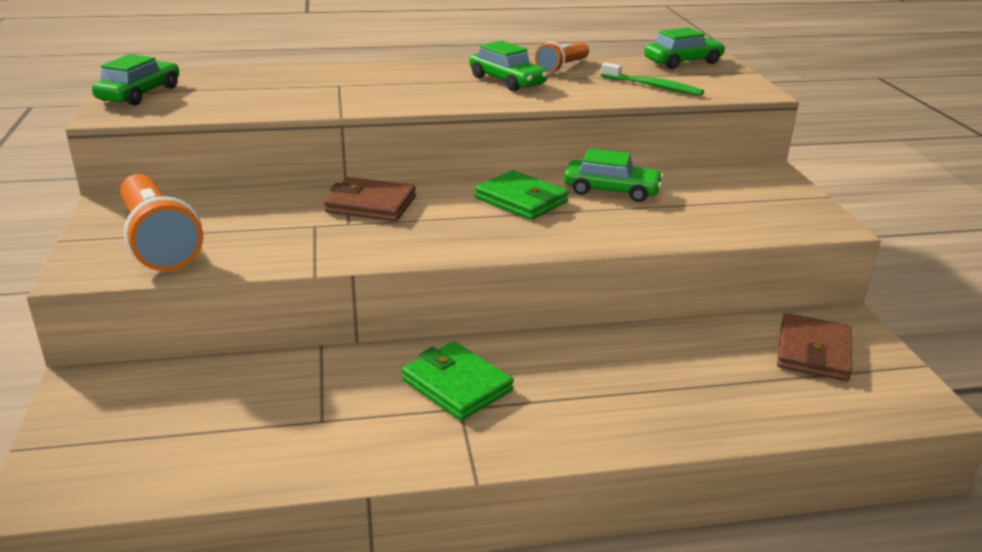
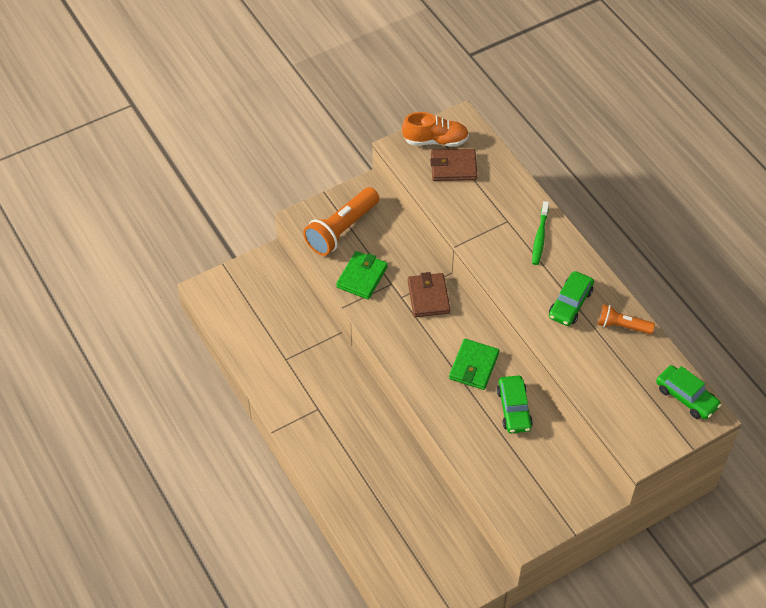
camera: 70 degrees right, 25 degrees up
green car [92,54,179,105] -> orange shoe [402,112,469,147]
green wallet [402,341,514,421] -> green wallet moved to [336,251,388,300]
green toothbrush [601,62,704,96] -> green toothbrush moved to [532,201,549,265]
brown wallet [777,313,852,381] -> brown wallet moved to [430,149,477,181]

